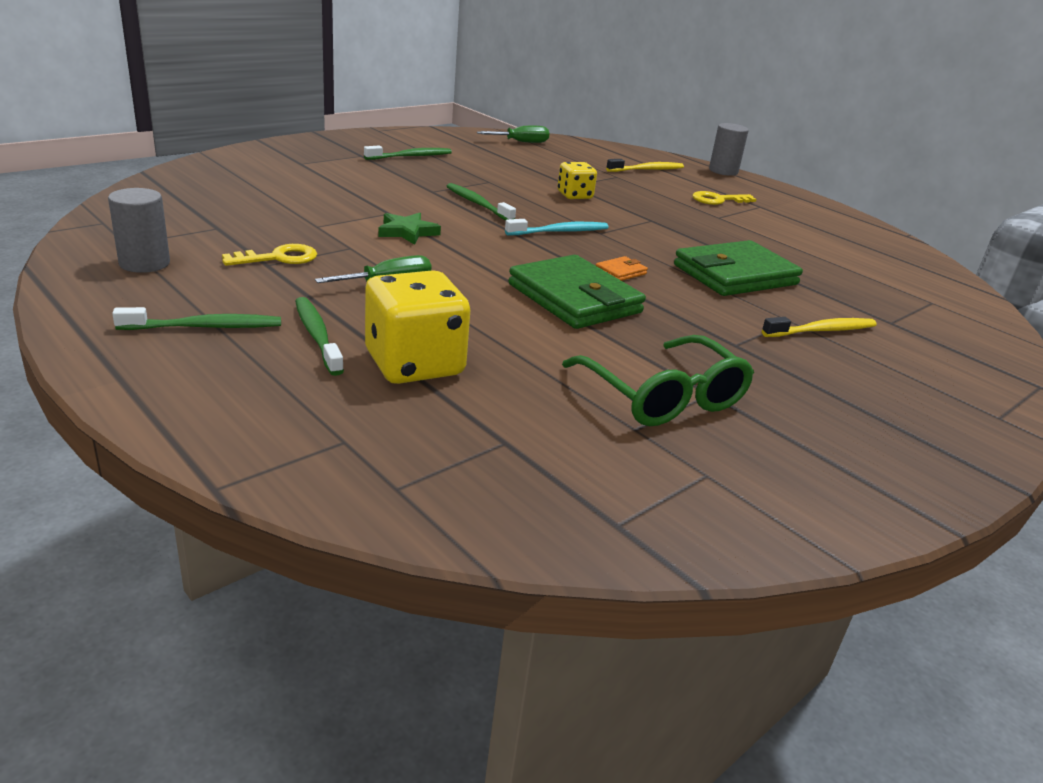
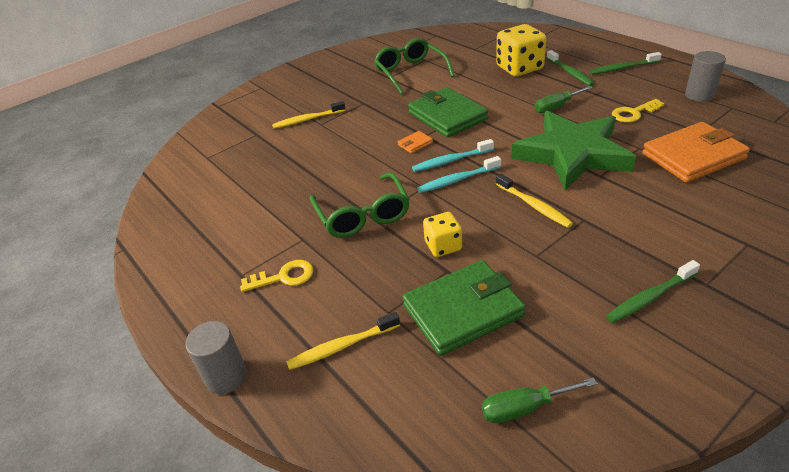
camera: 170 degrees left, 10 degrees up
green star [378,213,441,245] -> green star [511,111,636,190], size x2.47
green toothbrush [447,183,516,220] -> yellow toothbrush [496,174,573,228]
green wallet [674,240,803,296] -> green wallet moved to [402,260,525,356]
none -> green glasses [310,172,410,238]
none -> turquoise toothbrush [412,139,494,172]
none -> orange wallet [642,122,750,183]

